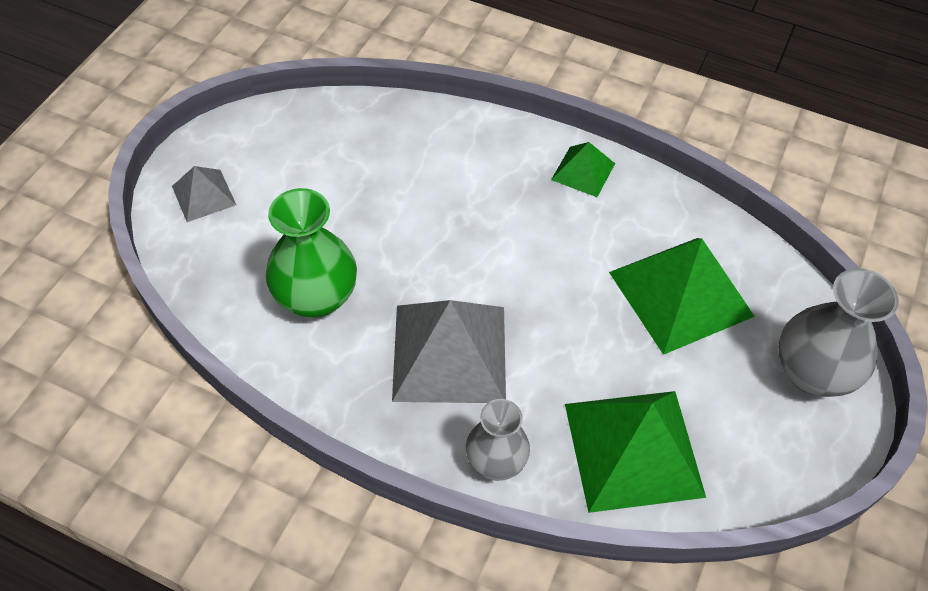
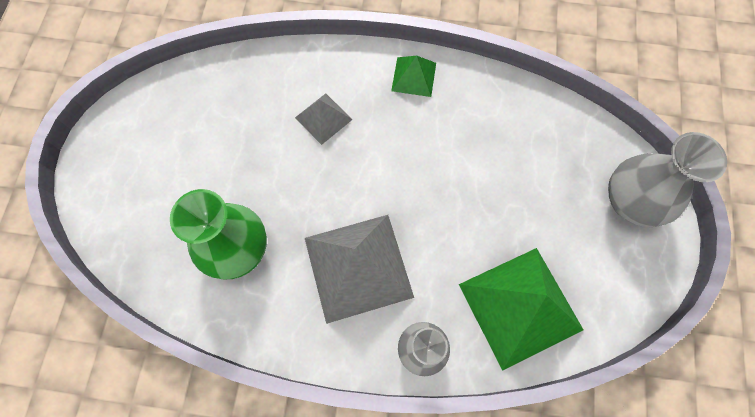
camera: 15 degrees left, 15 degrees up
grey pyramid [172,166,236,222] -> grey pyramid moved to [295,93,353,145]
green pyramid [609,238,755,355] -> none

